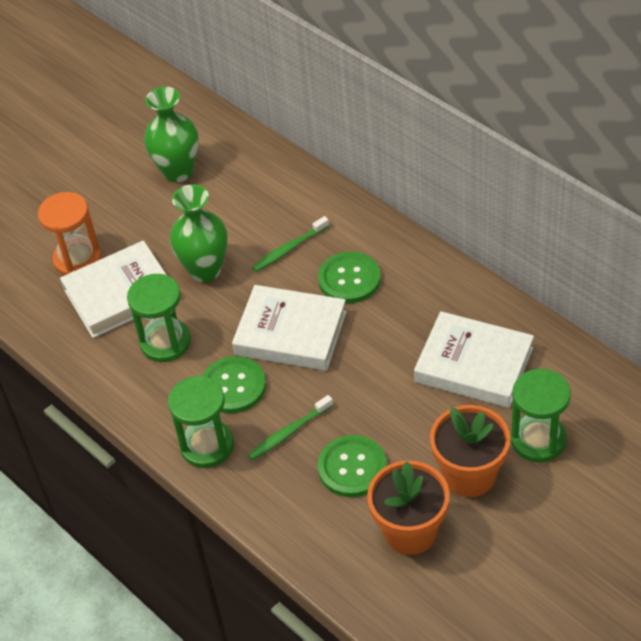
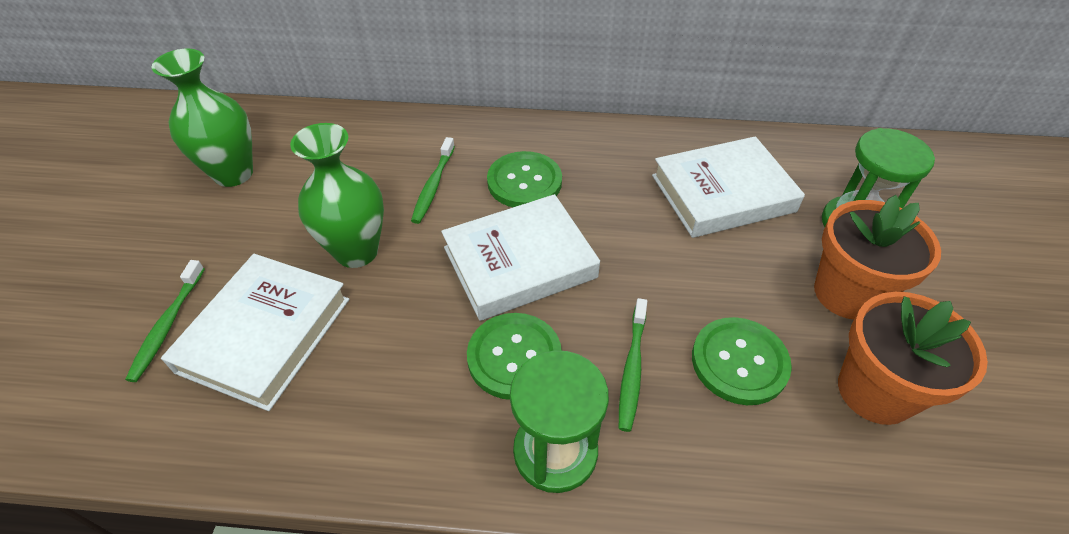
camera: 45 degrees left, 0 degrees up
orange hourglass [38,192,102,276] -> green toothbrush [125,260,205,382]
green hourglass [127,274,191,362] -> none

